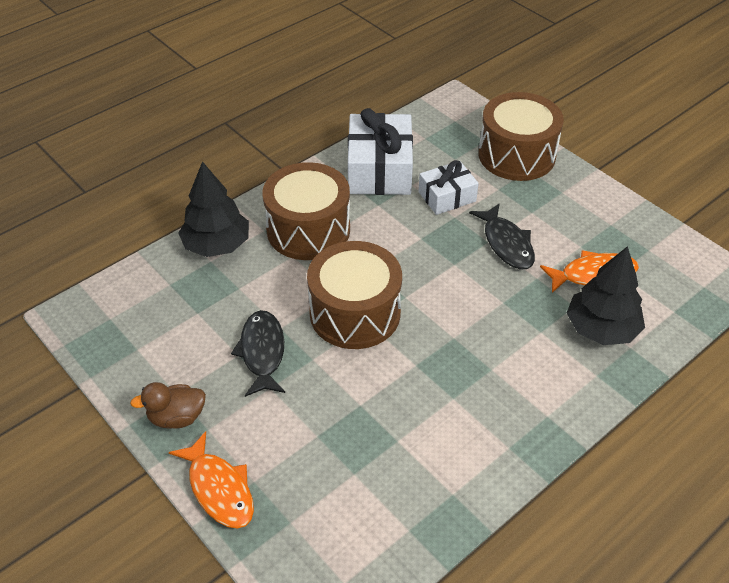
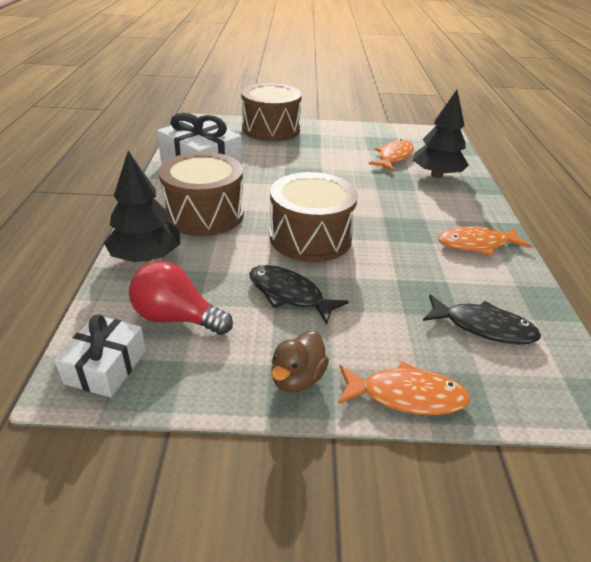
camera: 50 degrees left, 10 degrees down
white gift [419,160,479,215] -> white gift moved to [54,314,146,398]
black fish [469,203,535,270] -> black fish moved to [423,294,541,344]
none -> red light bulb [129,261,233,335]
none -> orange fish [438,226,531,256]

